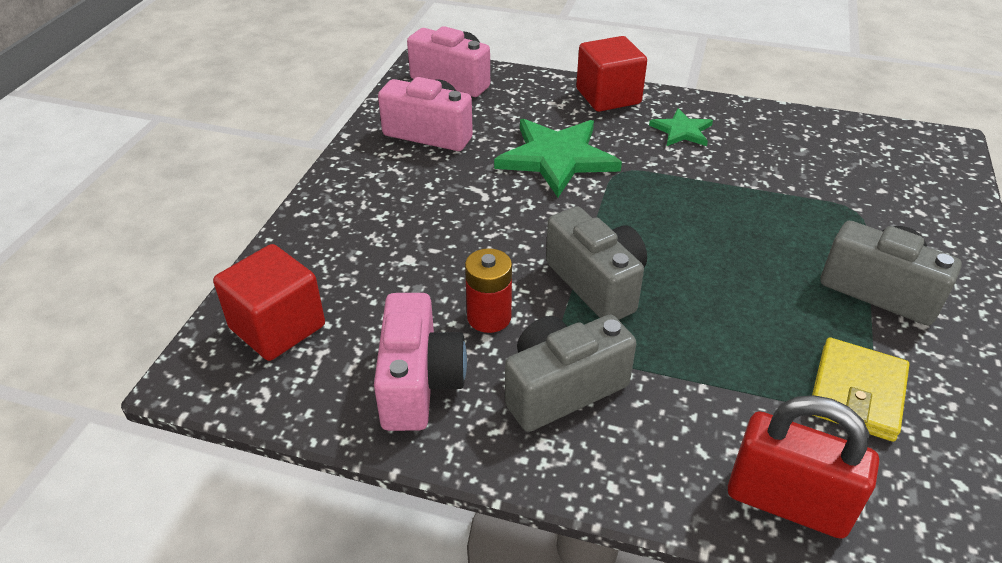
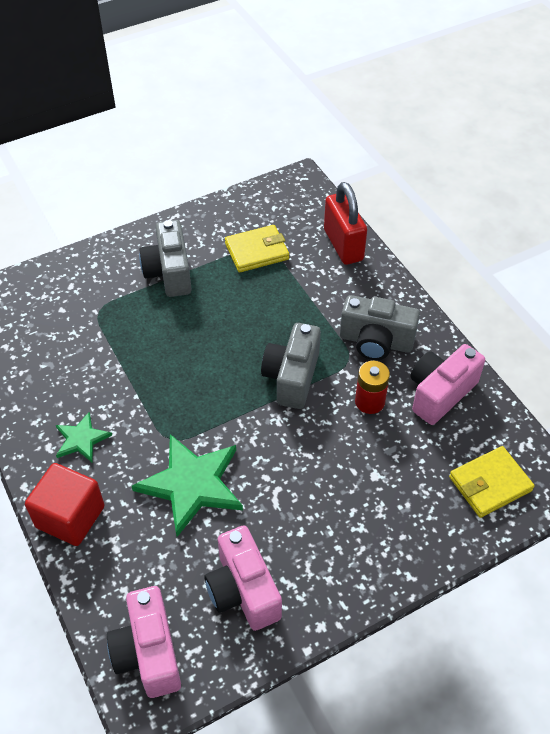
camera: 135 degrees left, 10 degrees up
red cube [213,244,325,361] -> yellow wallet [449,446,535,518]

